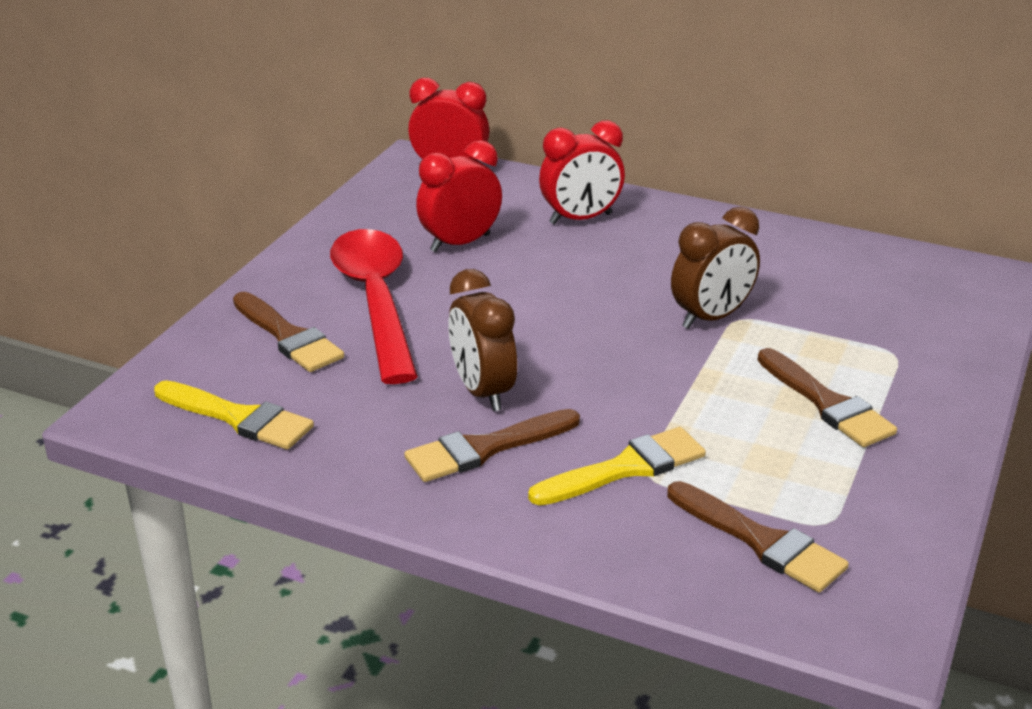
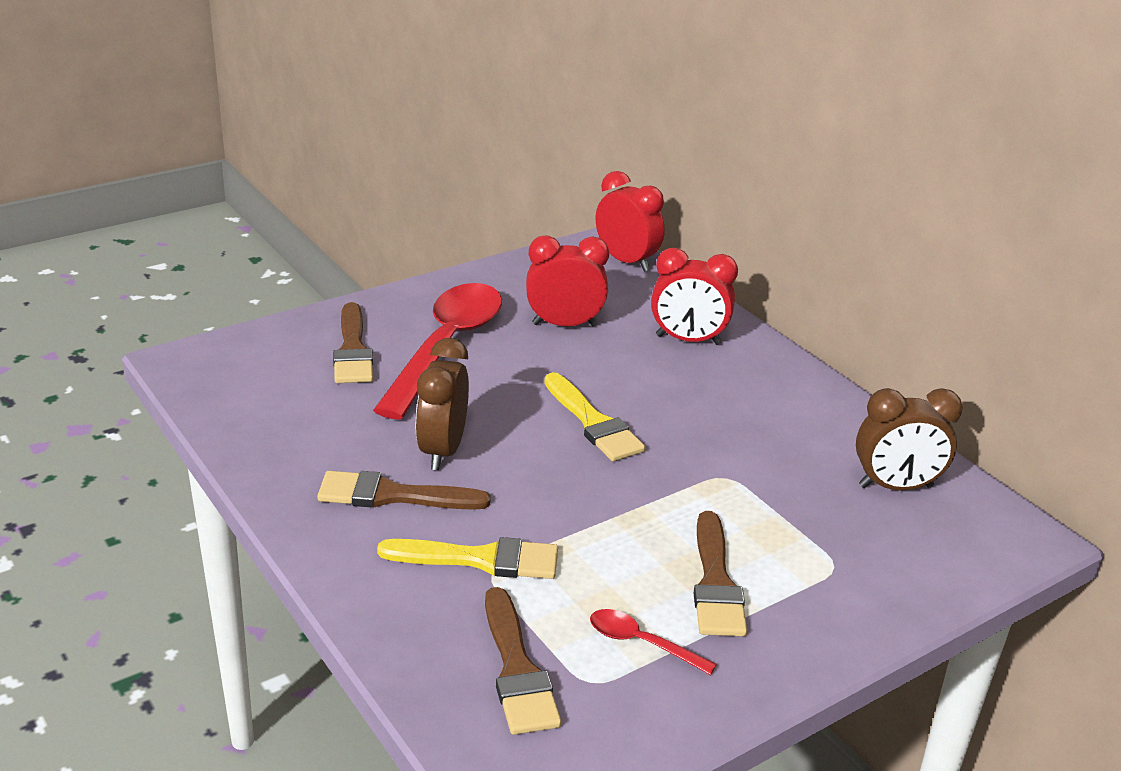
camera: 30 degrees right, 0 degrees up
yellow brush [154,380,314,450] -> yellow brush moved to [544,372,645,461]
brown clock [671,207,760,329] -> brown clock moved to [856,388,963,490]
none -> red spoon [590,609,717,675]

